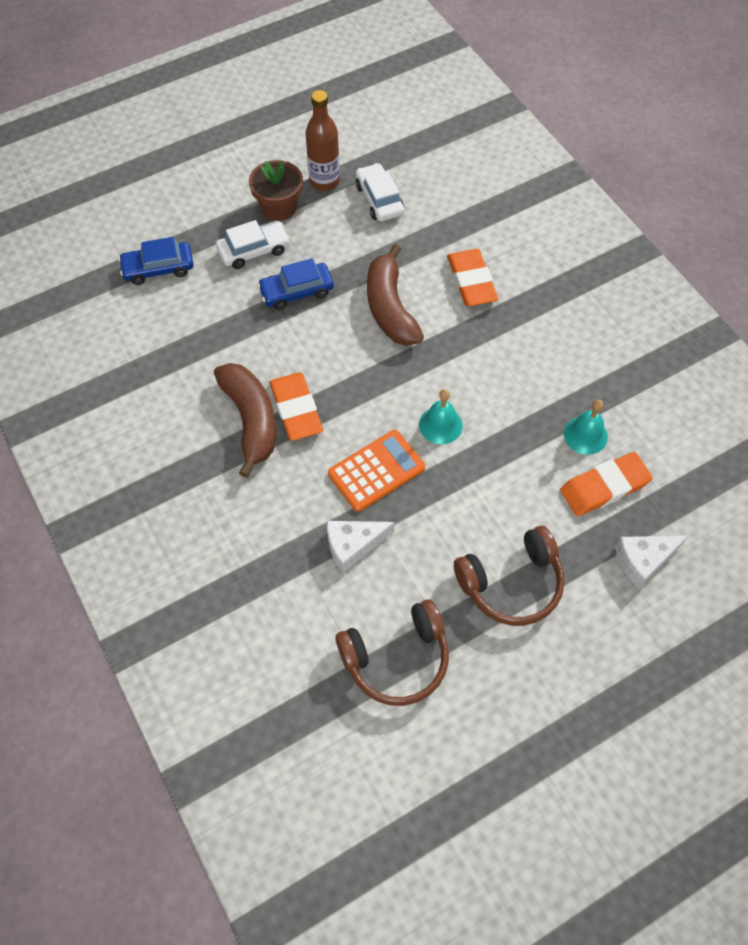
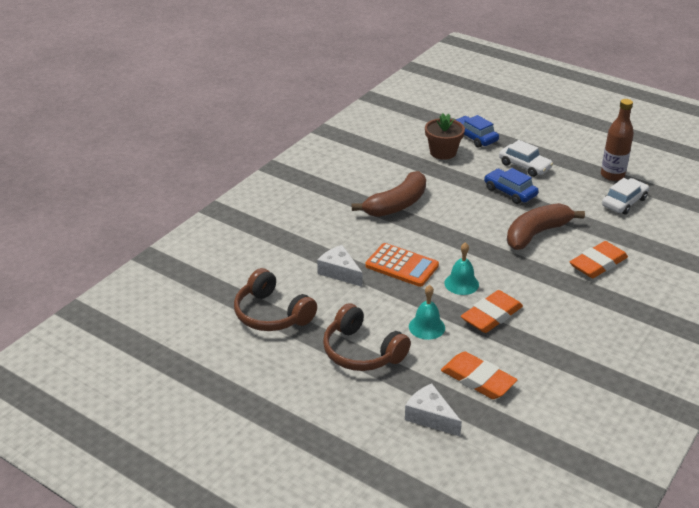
camera: 65 degrees right, 25 degrees down
brown flower pot [249,160,303,221] -> brown flower pot moved to [425,114,465,160]
orange eraser [270,372,323,441] -> orange eraser moved to [461,290,523,333]
turquoise bell [564,400,608,455] -> turquoise bell moved to [409,285,445,340]

